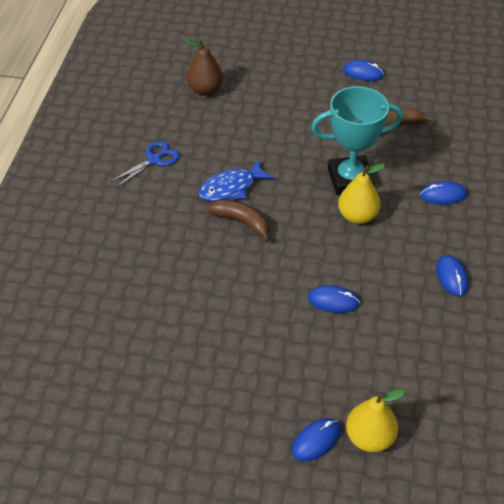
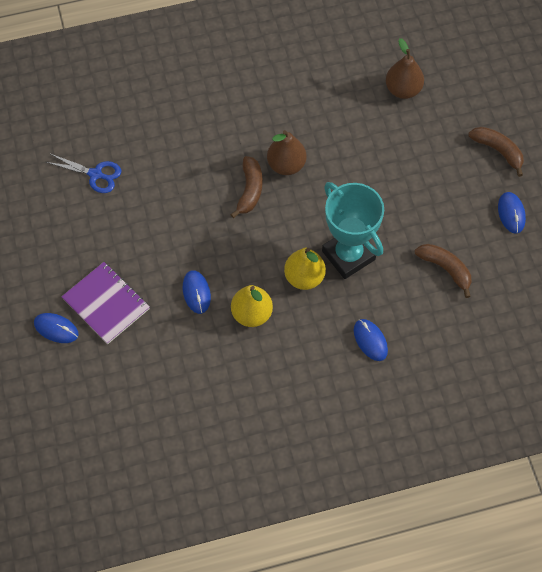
camera: 65 degrees right, 15 degrees up
blue scissors [110,141,180,188] -> blue scissors moved to [46,154,121,193]
blue fish [198,160,274,201] -> brown pear [267,130,306,175]
yellow pear [346,390,405,453] -> yellow pear moved to [231,285,273,327]
blue mouse [436,255,468,296] -> none
none -> purple notebook [61,262,150,344]
none -> brown banana [468,127,524,177]

